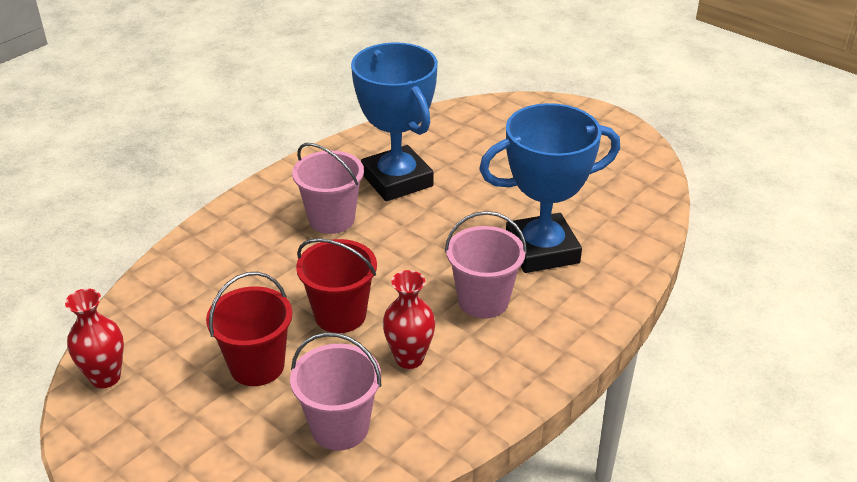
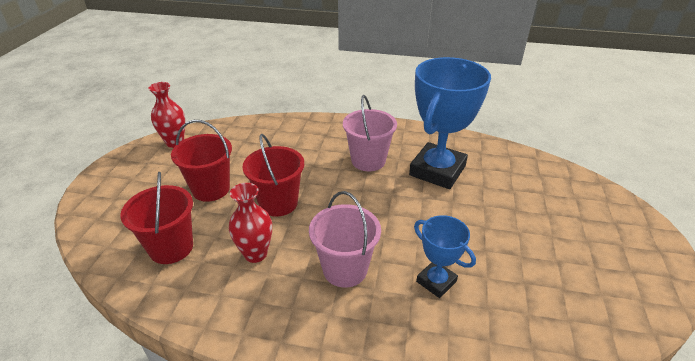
camera: 60 degrees right, 0 degrees up
pink bucket [290,332,382,451] -> red bucket [121,172,193,264]
blue trophy [479,103,620,273] -> blue trophy [414,215,476,298], size x0.52

